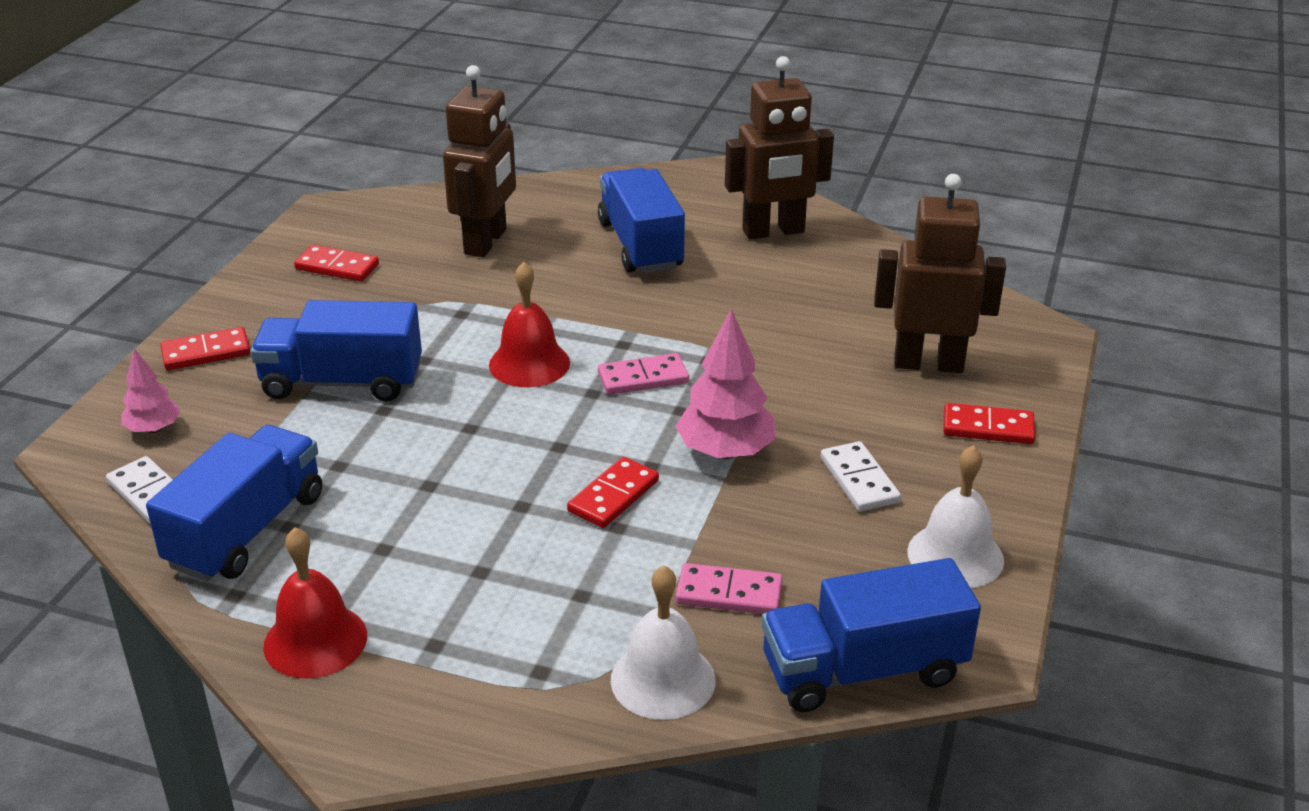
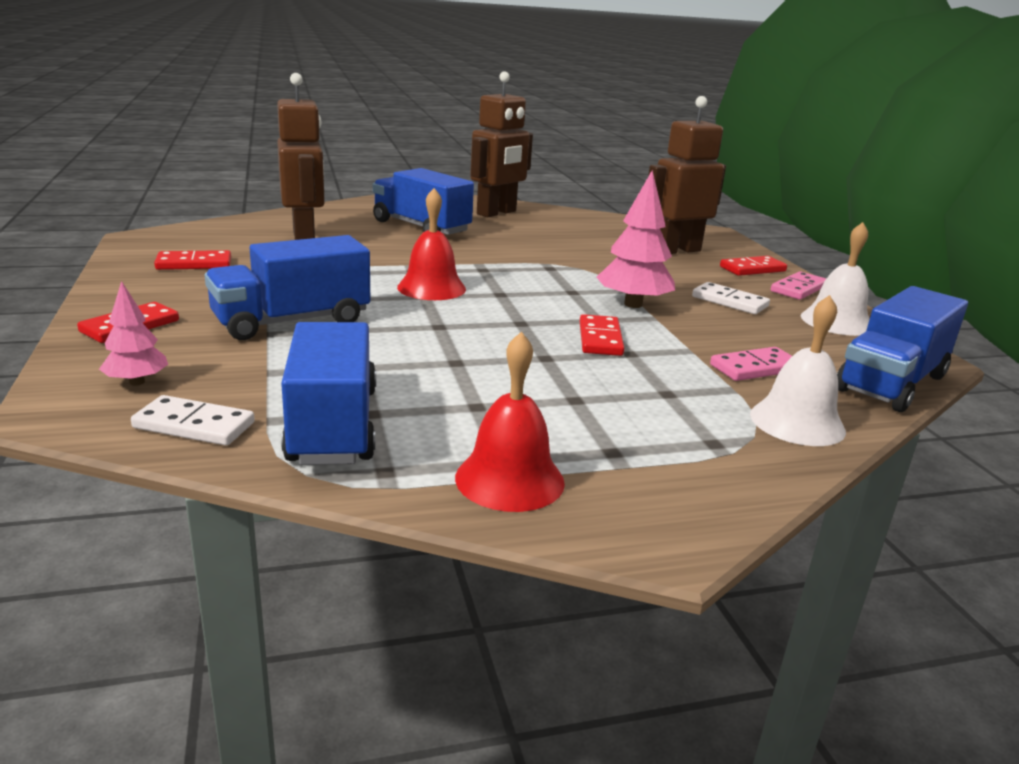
camera: 35 degrees left, 10 degrees down
pink domino [598,353,689,395] -> pink domino moved to [771,271,826,300]

